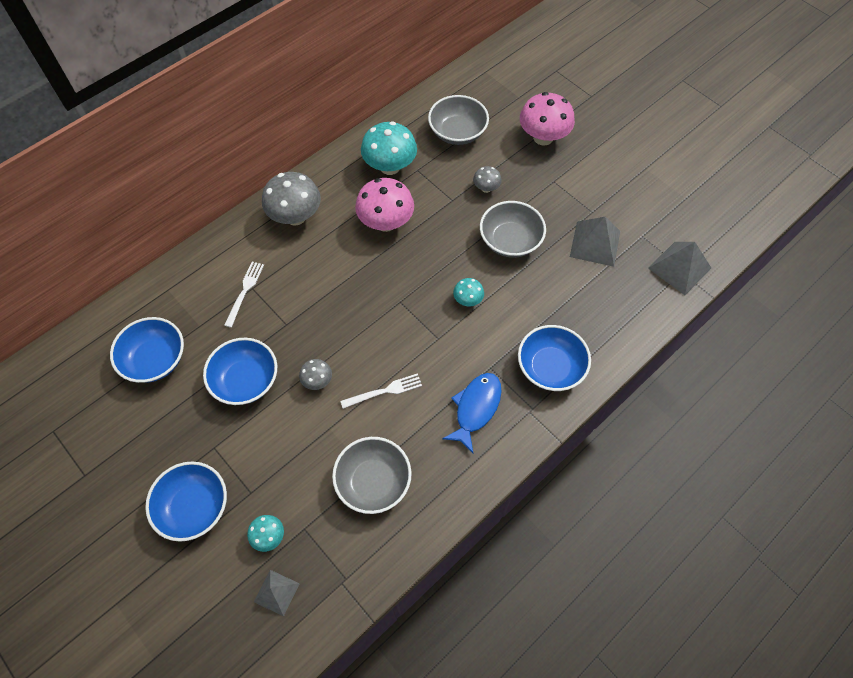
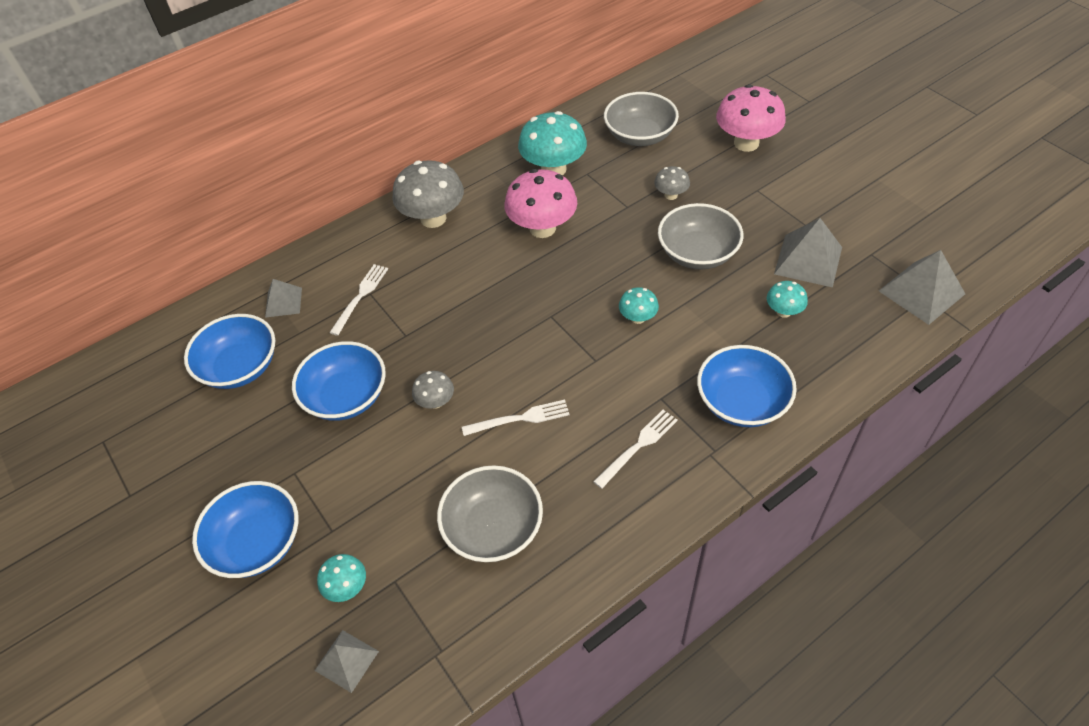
camera: 10 degrees right, 10 degrees down
blue fish [442,373,502,453] -> white fork [593,410,678,489]
none -> grey pyramid [265,279,302,318]
none -> turquoise mushroom [767,281,808,318]

